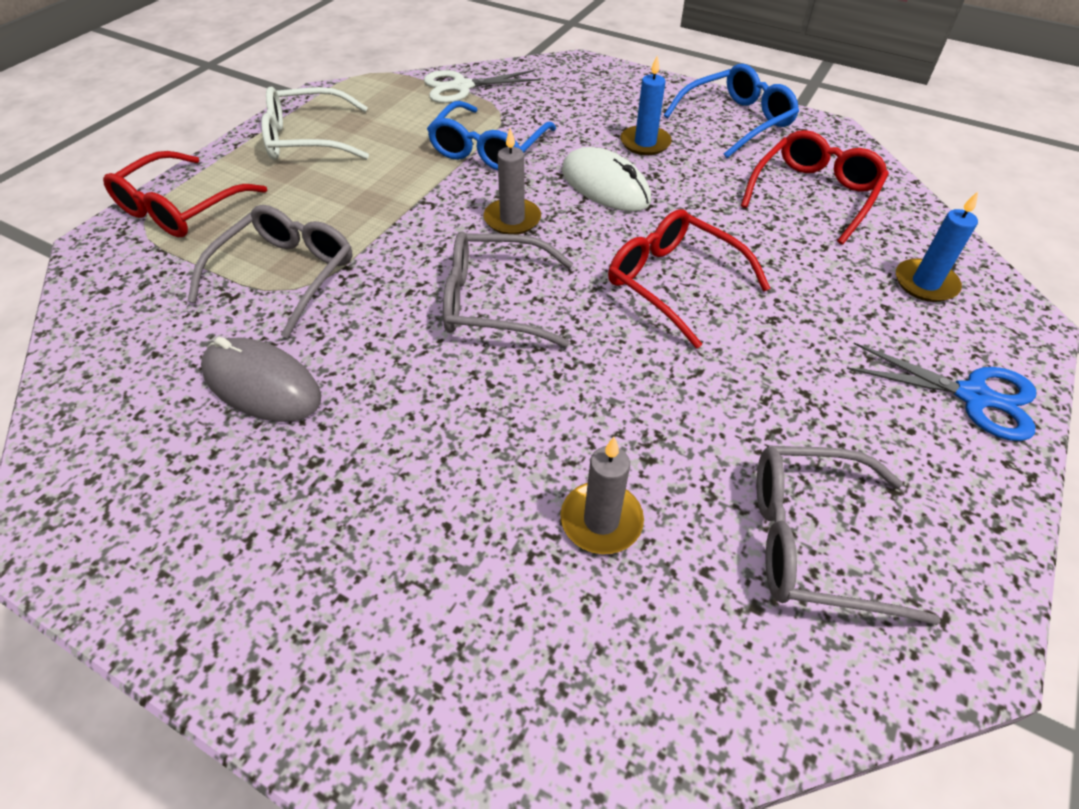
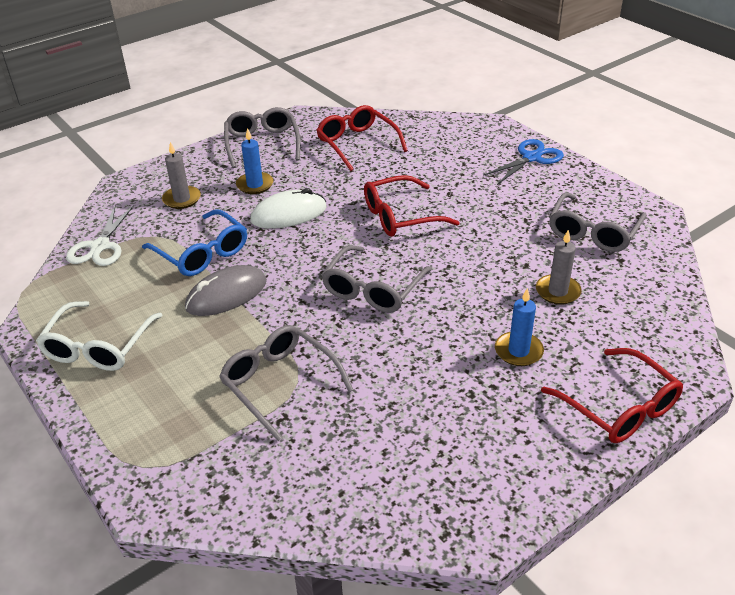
camera: 65 degrees left, 10 degrees down
red glasses [103,151,267,237] -> red glasses moved to [541,348,683,443]
grey mouse [201,337,321,422] -> grey mouse moved to [185,265,267,316]
grey candle [484,128,541,235] -> grey candle moved to [162,142,201,209]
blue glasses [664,64,799,158] -> grey glasses [224,107,301,168]
blue candle [896,192,978,302] -> blue candle moved to [495,288,544,366]

